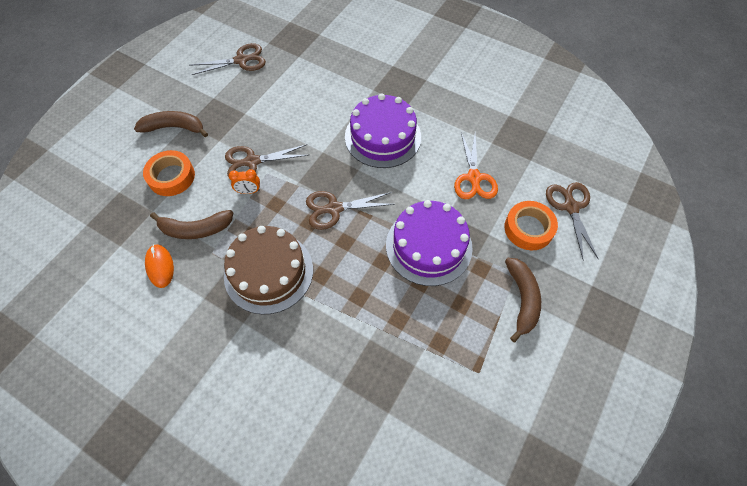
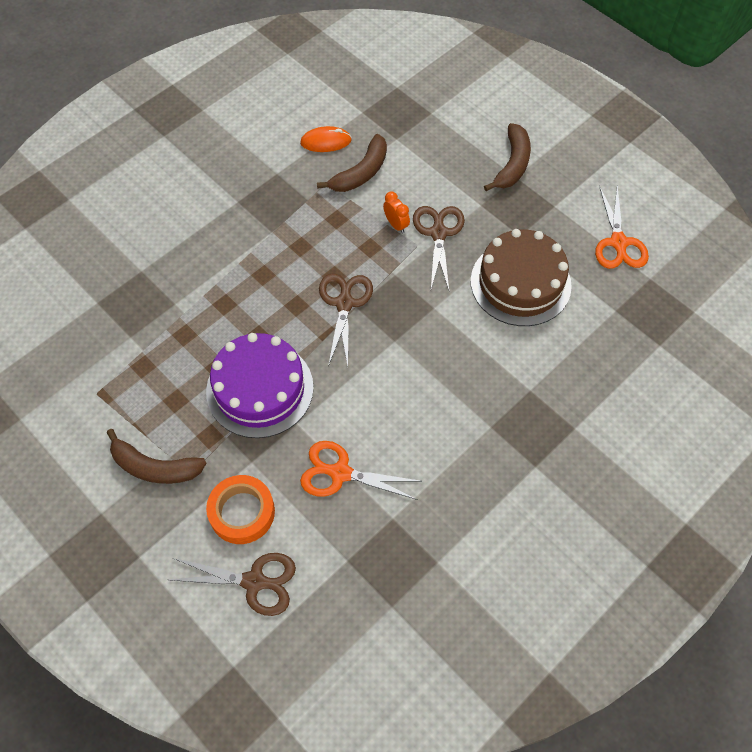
camera: 105 degrees right, 0 degrees up
orange tape [143,150,195,196] -> none
brown banana [150,210,233,239] -> brown banana turned 150 degrees counterclockwise [317,134,387,192]
brown scissors [189,43,266,75] -> orange scissors [595,186,649,269]
brown cake [224,226,313,314] -> brown cake moved to [471,229,572,326]
orange clock [229,169,260,194] -> orange clock turned 135 degrees clockwise [383,192,410,233]
purple cake [345,94,421,168] -> none

